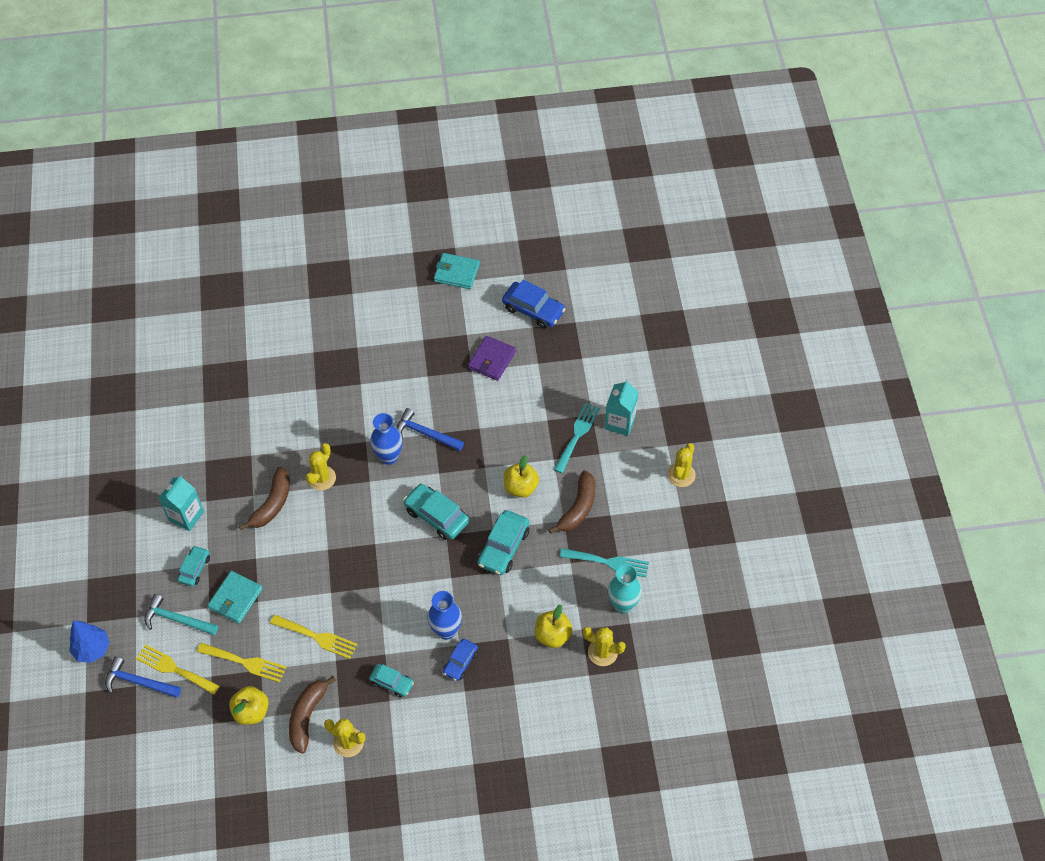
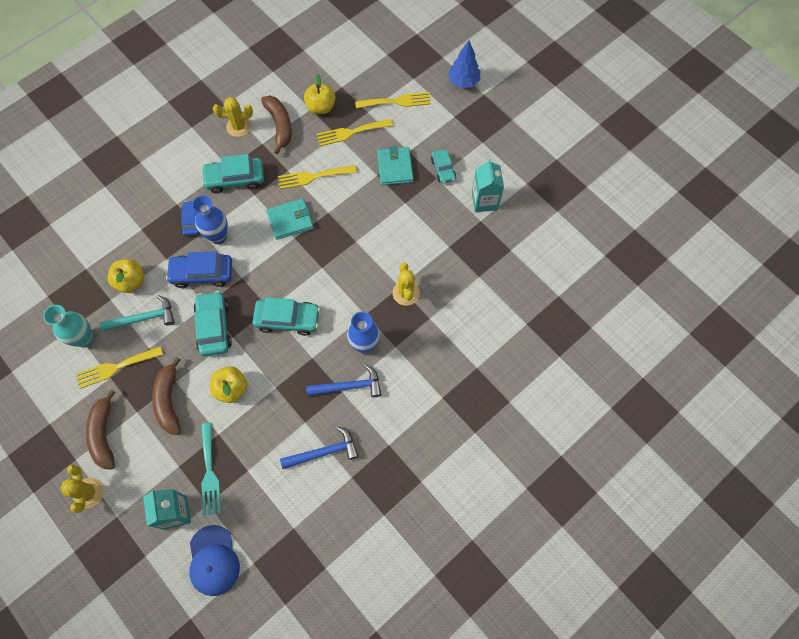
camera: 145 degrees right, 10 degrees up
blue hammer [105,657,181,698] -> blue hammer moved to [280,426,359,469]
turquoise hammer [144,594,218,635] -> turquoise hammer moved to [100,295,175,332]
brown banana [239,467,290,530] -> brown banana moved to [86,390,115,470]
turquoise car [369,664,414,698] -> turquoise car [201,154,264,193], size x1.64
turquoise wallet [434,253,480,289] -> turquoise wallet moved to [266,198,314,240]
purple wallet [468,336,516,381] -> none
blue car [502,280,565,329] -> blue car moved to [166,251,232,288]
turquoise fork [560,548,649,577] -> yellow fork [76,346,163,389]
yellow cactus [583,627,626,666] -> none
none -> blue cap [189,525,240,596]

